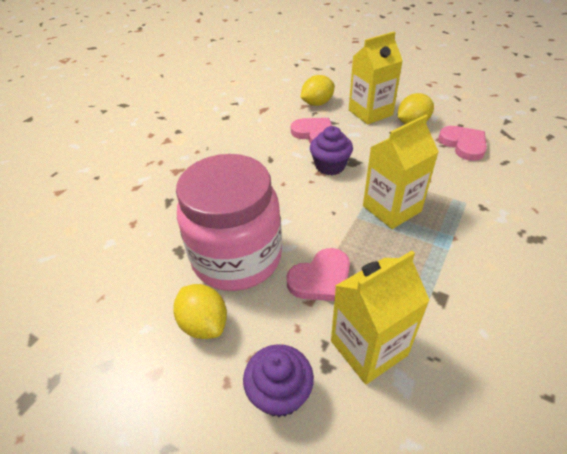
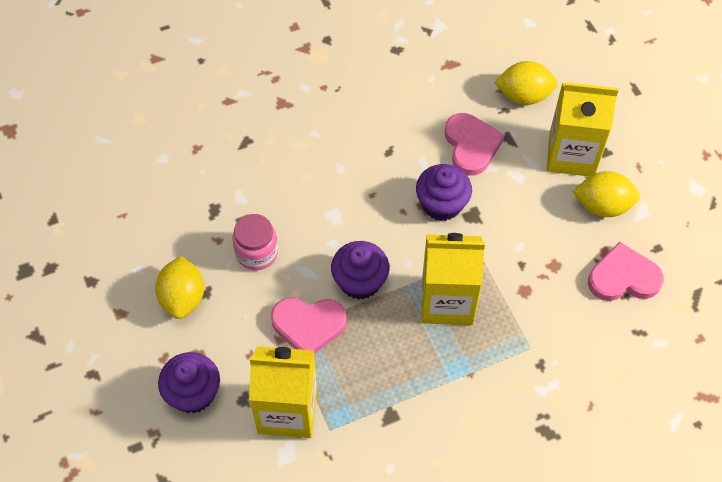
camera: 35 degrees right, 15 degrees up
pink jar [176,154,282,291] -> pink jar [232,214,278,270], size x0.43
pink heart [438,126,487,161] -> pink heart turned 105 degrees counterclockwise [588,242,664,301]
none -> purple cupcake [331,241,389,300]

